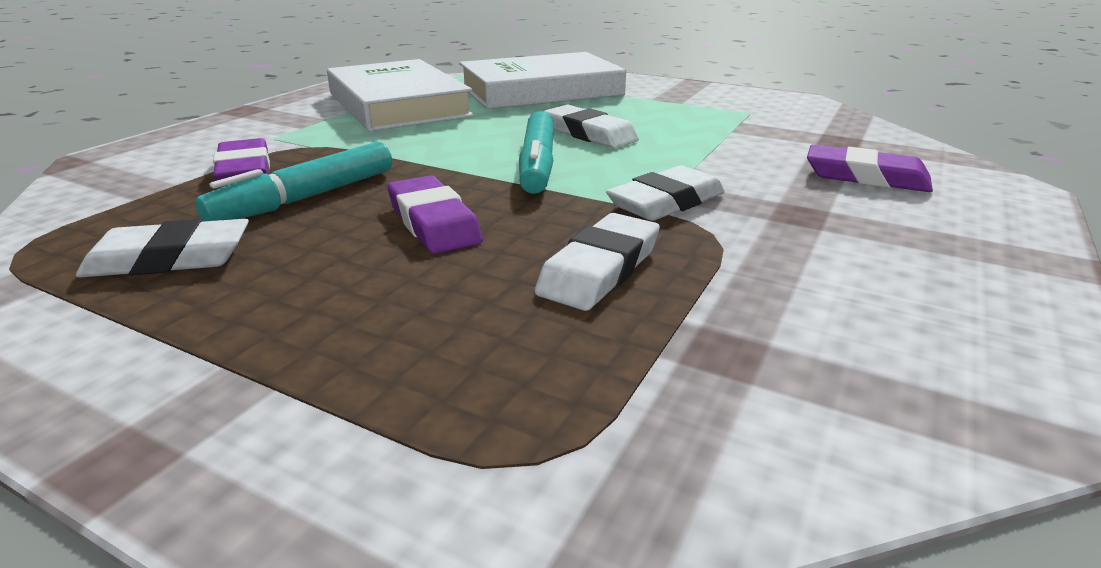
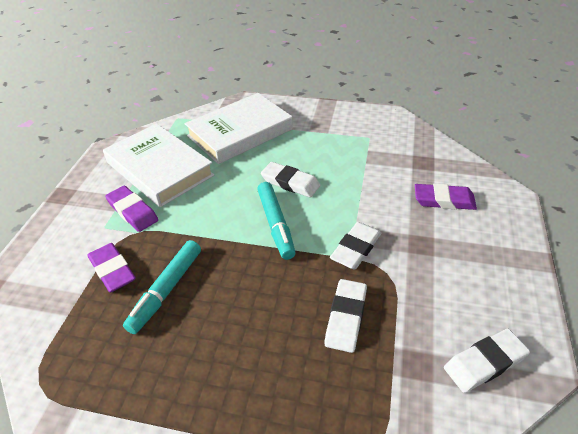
camera: 15 degrees left, 15 degrees up
white eraser [76,219,249,278] -> white eraser moved to [444,329,530,393]
purple eraser [387,175,483,254] -> purple eraser moved to [105,186,158,232]

